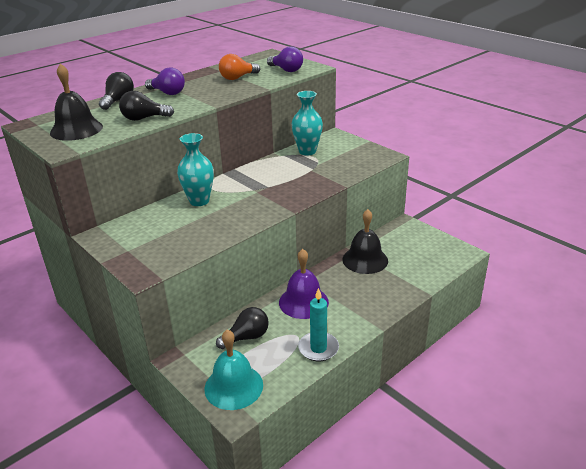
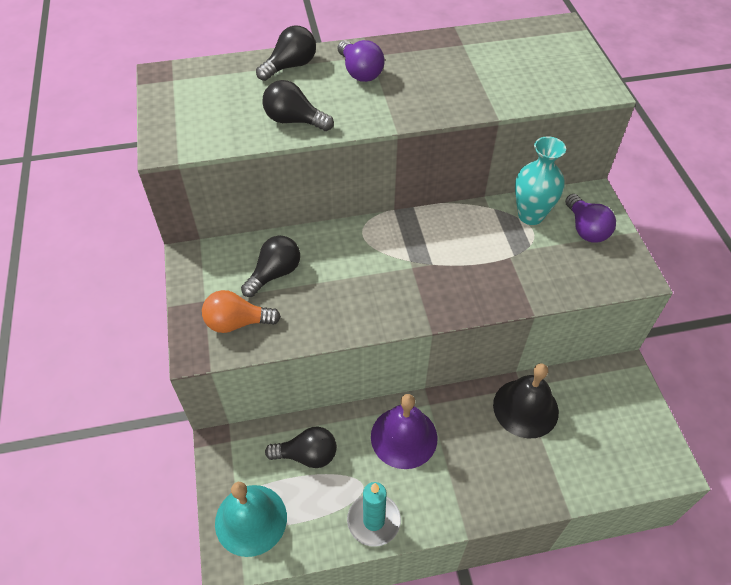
camera: 30 degrees right, 20 degrees up
black bell [50,64,103,141] -> none
turquoise vase [177,133,214,206] -> none
orange light bulb [219,54,260,80] -> orange light bulb moved to [202,290,281,333]
purple light bulb [267,46,303,72] -> purple light bulb moved to [565,194,616,243]
none -> black light bulb [241,236,300,297]

